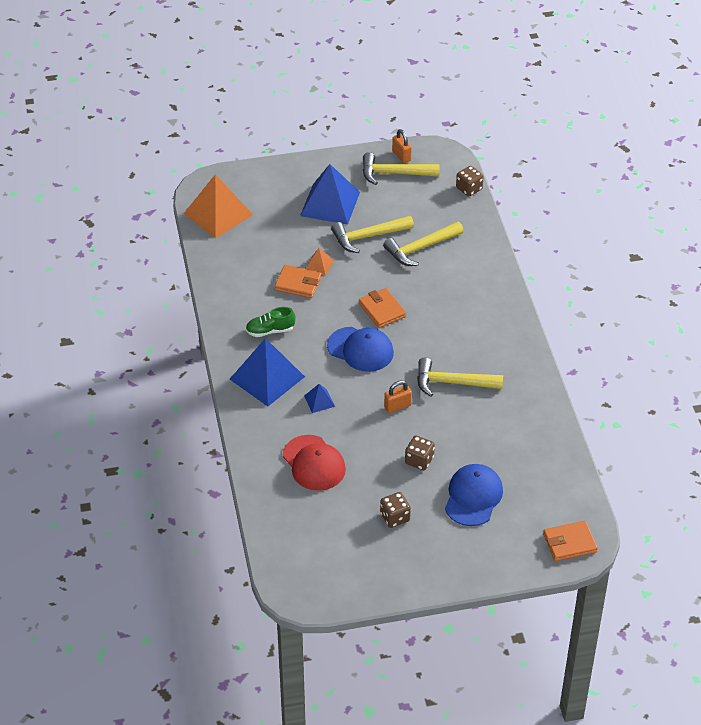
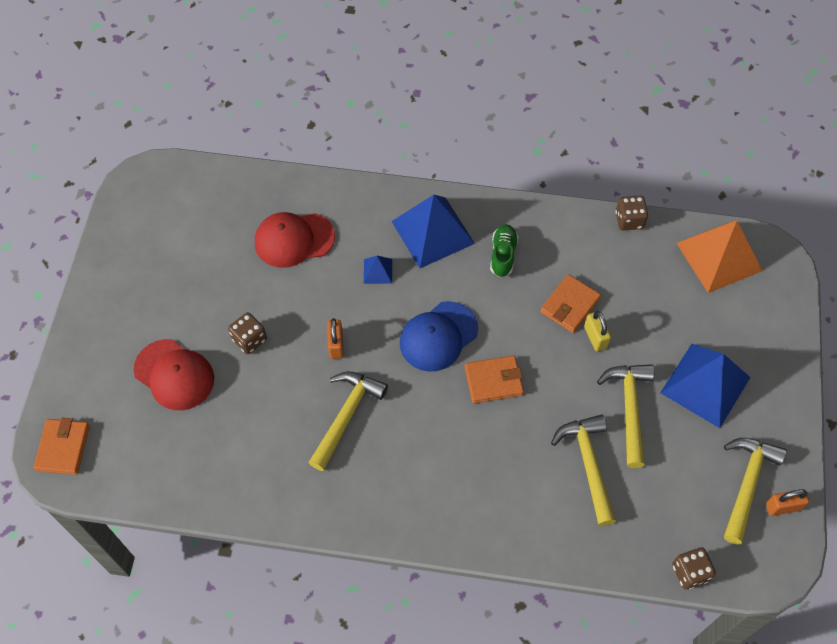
camera: 110 degrees right, 15 degrees up
orange pyramid [305,248,334,276] -> yellow padlock [584,311,611,351]
brown dice [380,492,411,528] -> brown dice moved to [616,195,648,230]
blue cap [445,464,503,526] -> red cap [134,339,214,410]

